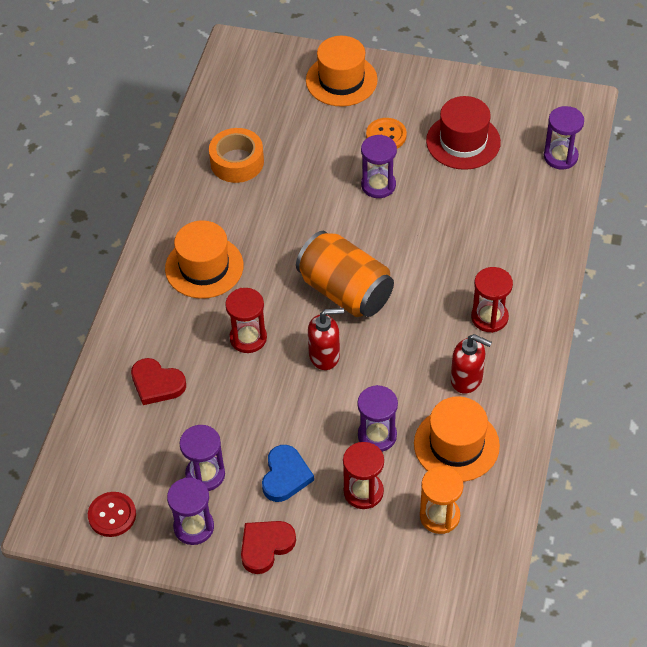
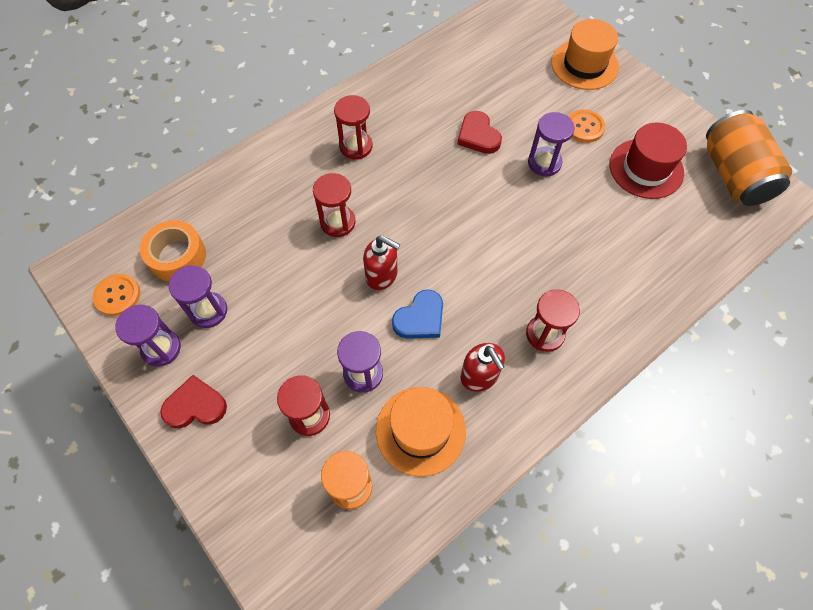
camera: 35 degrees right, 10 degrees up
red button [88,492,136,537] -> orange button [93,274,140,316]
red heart [131,358,186,405] -> red heart moved to [457,111,502,154]
orange hat [165,220,243,299] -> red hourglass [334,95,372,159]
orange tape [209,128,264,183] -> orange tape moved to [140,220,206,282]
blue heart [262,445,314,502] -> blue heart moved to [392,289,443,339]
orange can [296,231,394,317] -> orange can moved to [706,110,792,206]
purple hourglass [544,106,584,169] -> none

